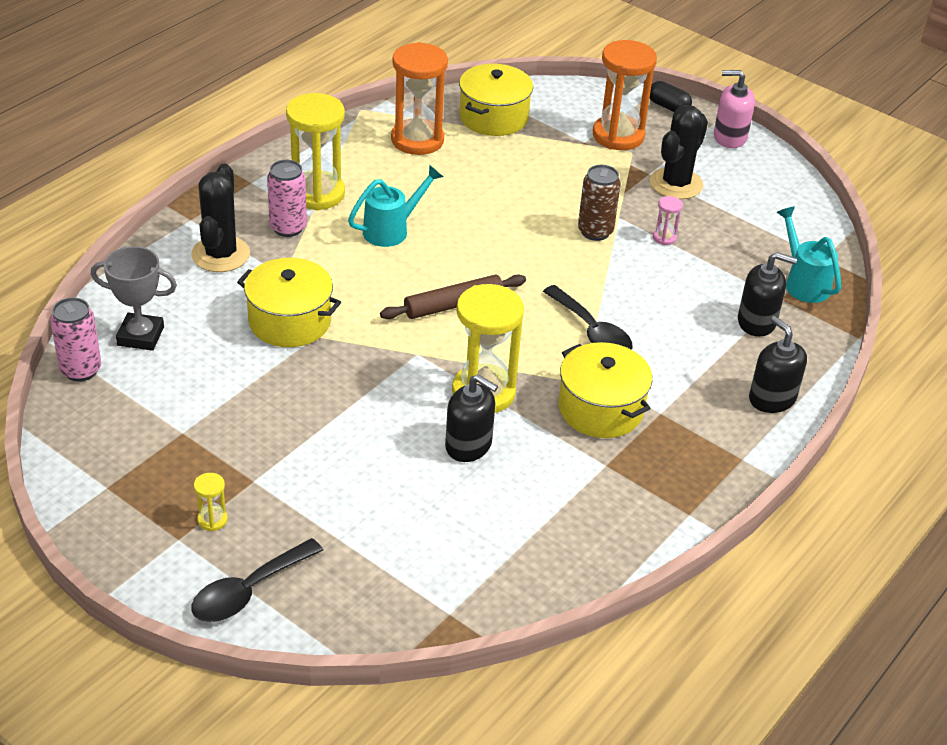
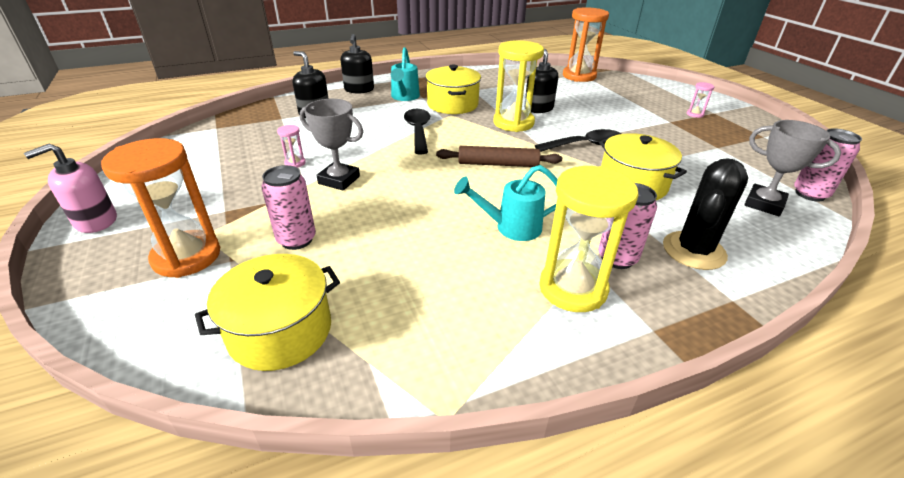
camera: 150 degrees left, 5 degrees down
black spoon [191,538,323,622] -> black spoon moved to [535,129,622,152]
yellow hourglass [194,473,228,531] -> pink hourglass [687,82,714,118]
orange hourglass [391,42,448,155] -> orange hourglass moved to [563,7,609,82]
brown can [578,165,621,241] -> grey trophy [300,99,363,190]
black capsule [650,81,692,112] -> none
black cactus [650,105,708,199] -> none
pink soap dispenser [714,70,755,148] -> pink soap dispenser turned 105 degrees clockwise [24,144,117,233]
turquoise watering can [777,206,841,303] -> turquoise watering can moved to [391,47,420,101]
none -> pink can [262,165,316,250]

